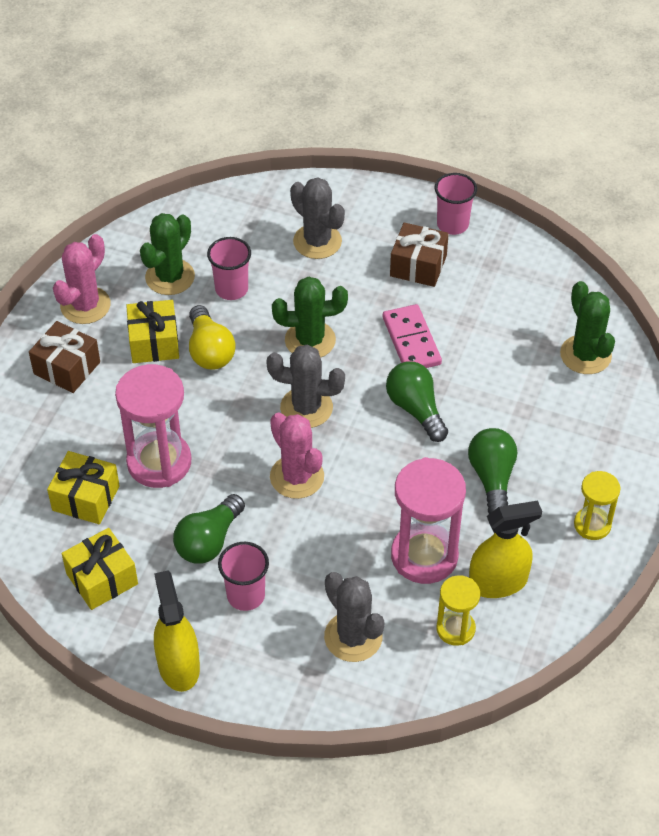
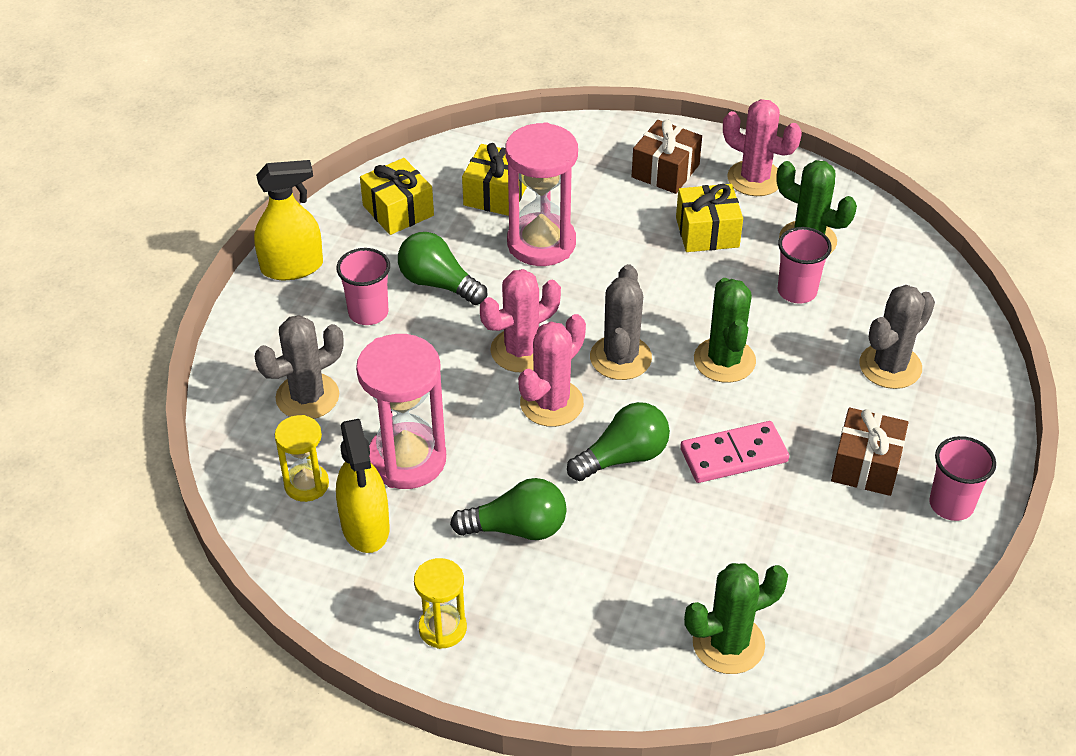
camera: 90 degrees right, 5 degrees down
yellow light bulb [189,305,236,370] -> none
none -> pink cactus [518,314,586,427]

